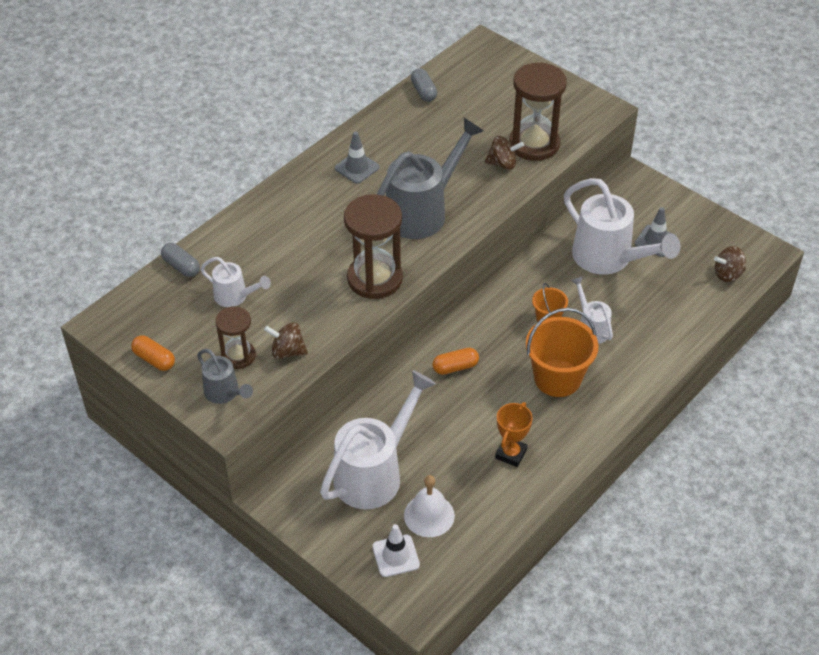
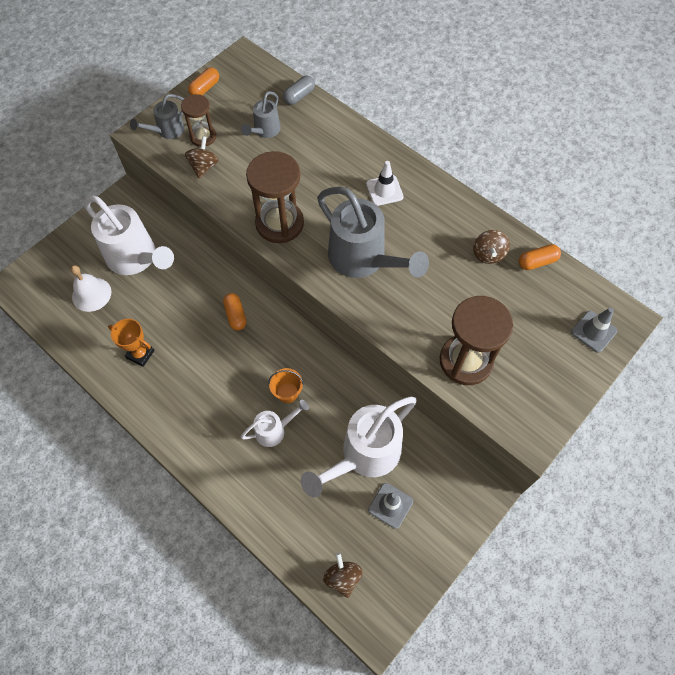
camera: 90 degrees right, 15 degrees up
white watering can [200,257,271,307] -> grey watering can [241,91,281,138]
grey traffic cone [335,131,380,184] -> grey traffic cone moved to [571,308,617,353]
white traffic cone [372,524,420,577] -> white traffic cone moved to [366,161,404,206]
grey capsule [411,68,437,102] -> orange capsule [519,244,561,270]
brown spinning top [485,136,524,170] -> brown spinning top moved to [473,230,510,264]
orange bucket [526,308,599,397] -> none

